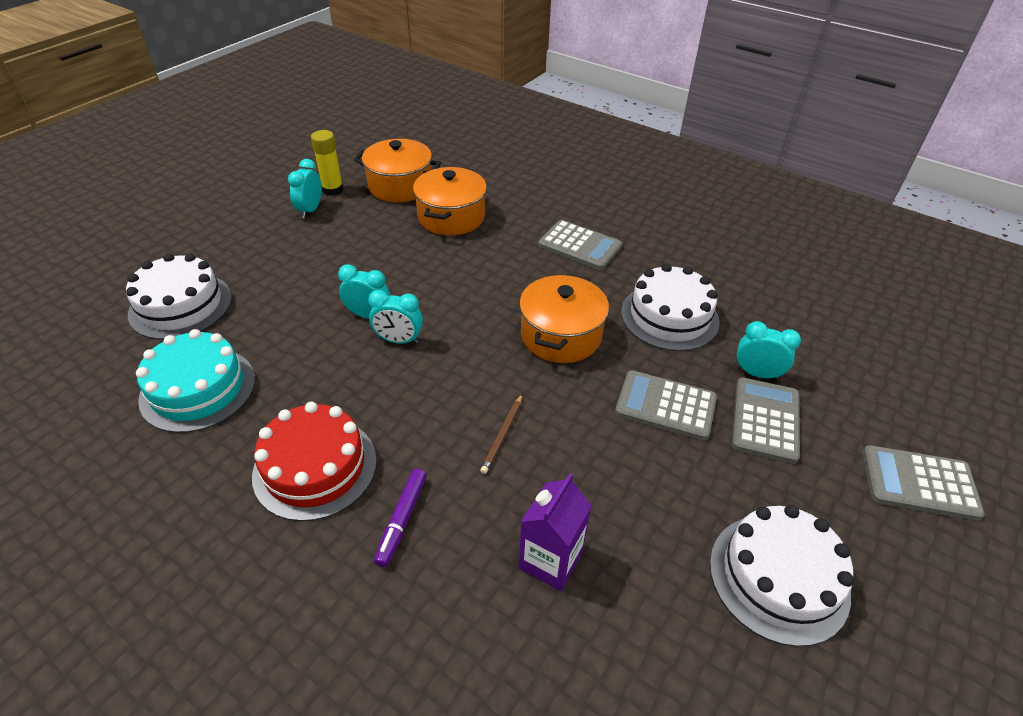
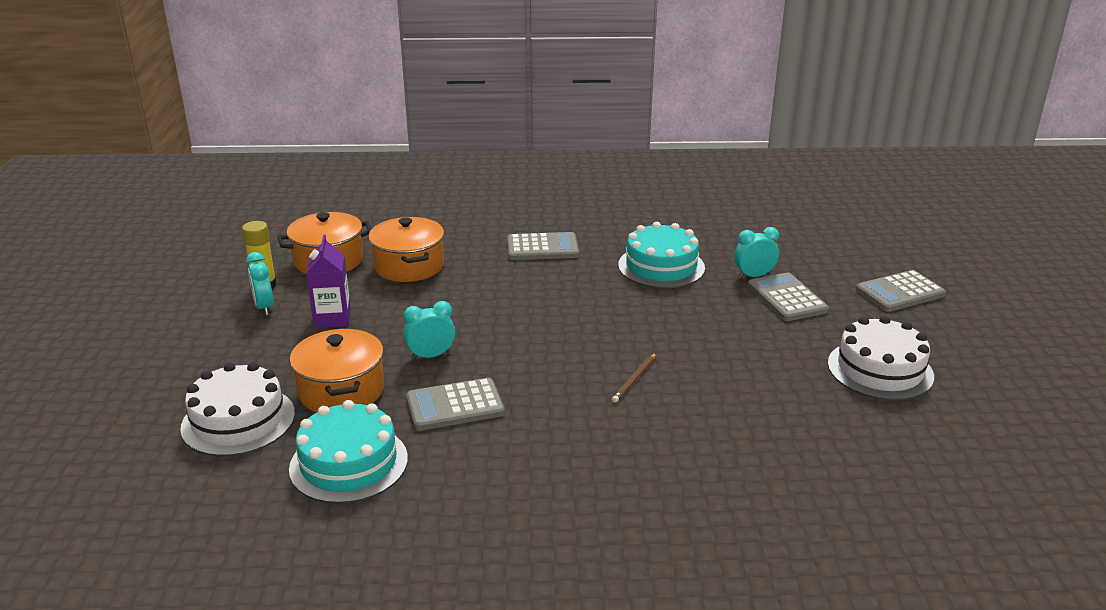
camera: 35 degrees left, 15 degrees down
red cake [252,402,377,521] -> none
turquoise clock [368,290,423,344] -> none
purple marker [374,469,427,567] -> none
brown pencil [480,394,522,474] -> brown pencil turned 45 degrees clockwise [612,353,656,403]
orange pot [519,273,609,363] -> orange pot moved to [290,328,384,412]
purple carton [519,473,592,591] -> purple carton moved to [306,234,351,328]
grey calculator [615,370,717,441] -> grey calculator moved to [406,378,505,431]
white cake [621,263,720,351] -> turquoise cake [618,222,705,288]

